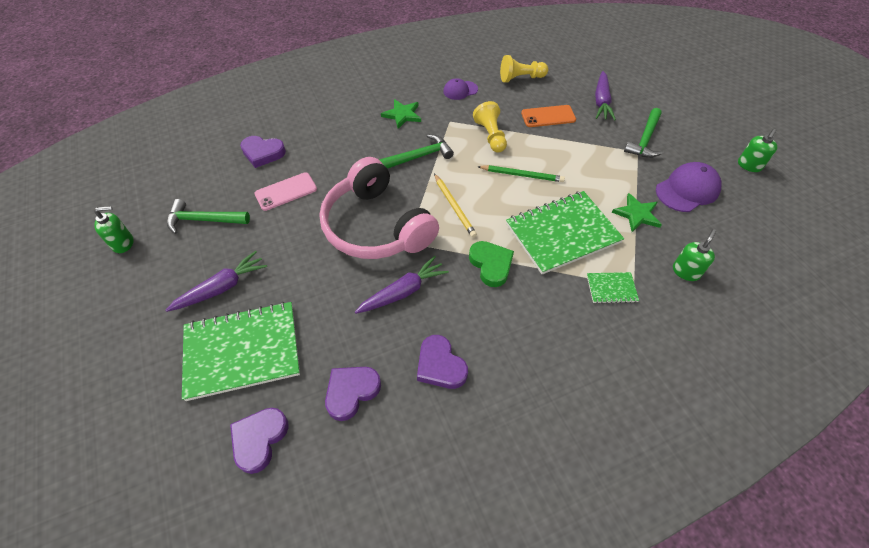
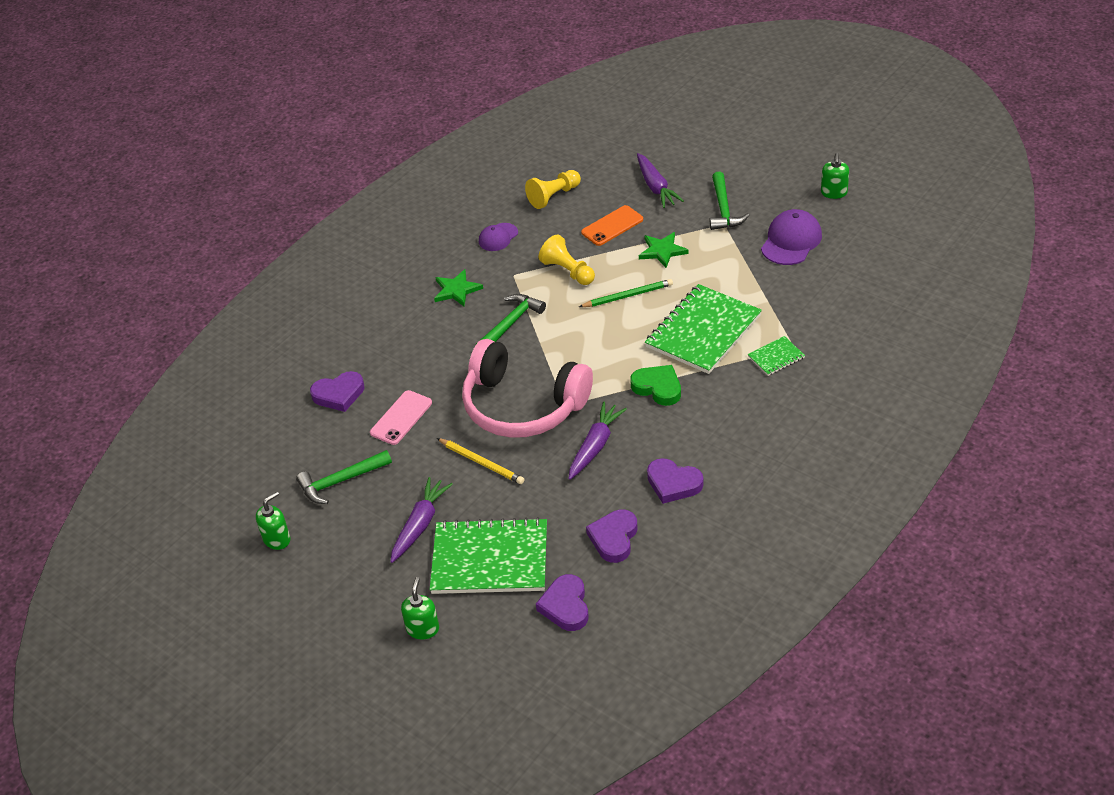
camera: 25 degrees left, 10 degrees down
green notebook [182,302,300,401] -> green notebook turned 45 degrees clockwise [429,517,547,594]
yellow pencil [434,174,477,238] -> yellow pencil moved to [437,438,524,484]
green star [612,193,662,232] -> green star moved to [639,232,689,268]
green soap dispenser [673,229,716,281] -> green soap dispenser moved to [401,577,439,639]

